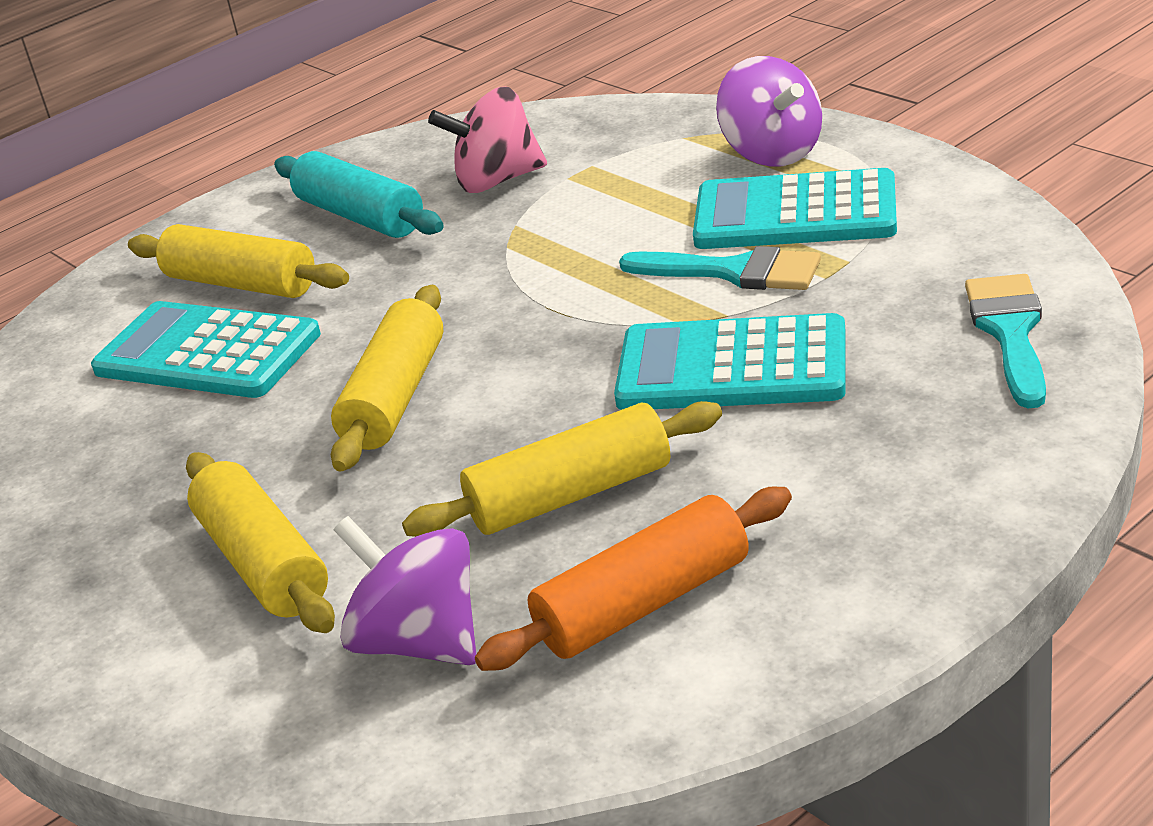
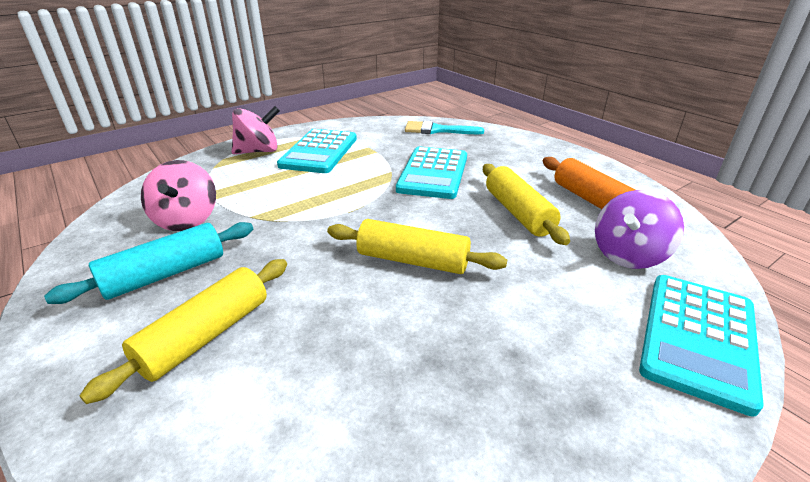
camera: 90 degrees left, 0 degrees up
turquoise calculator [91,301,321,398] -> turquoise calculator moved to [639,275,764,416]
yellow rolling pin [186,452,335,633] -> none
turquoise brush [619,246,821,290] -> none
purple spinning top [716,56,822,167] -> pink spinning top [232,106,280,154]

